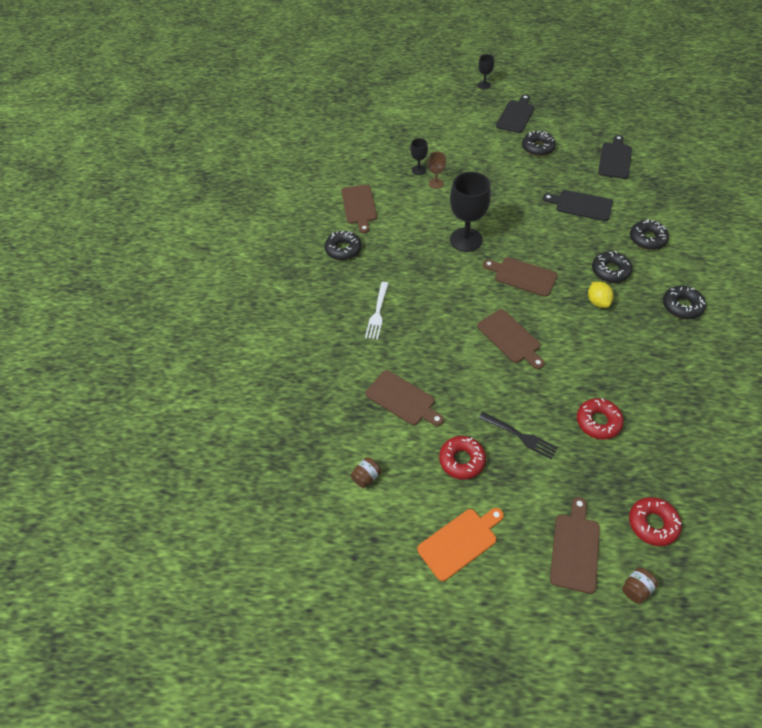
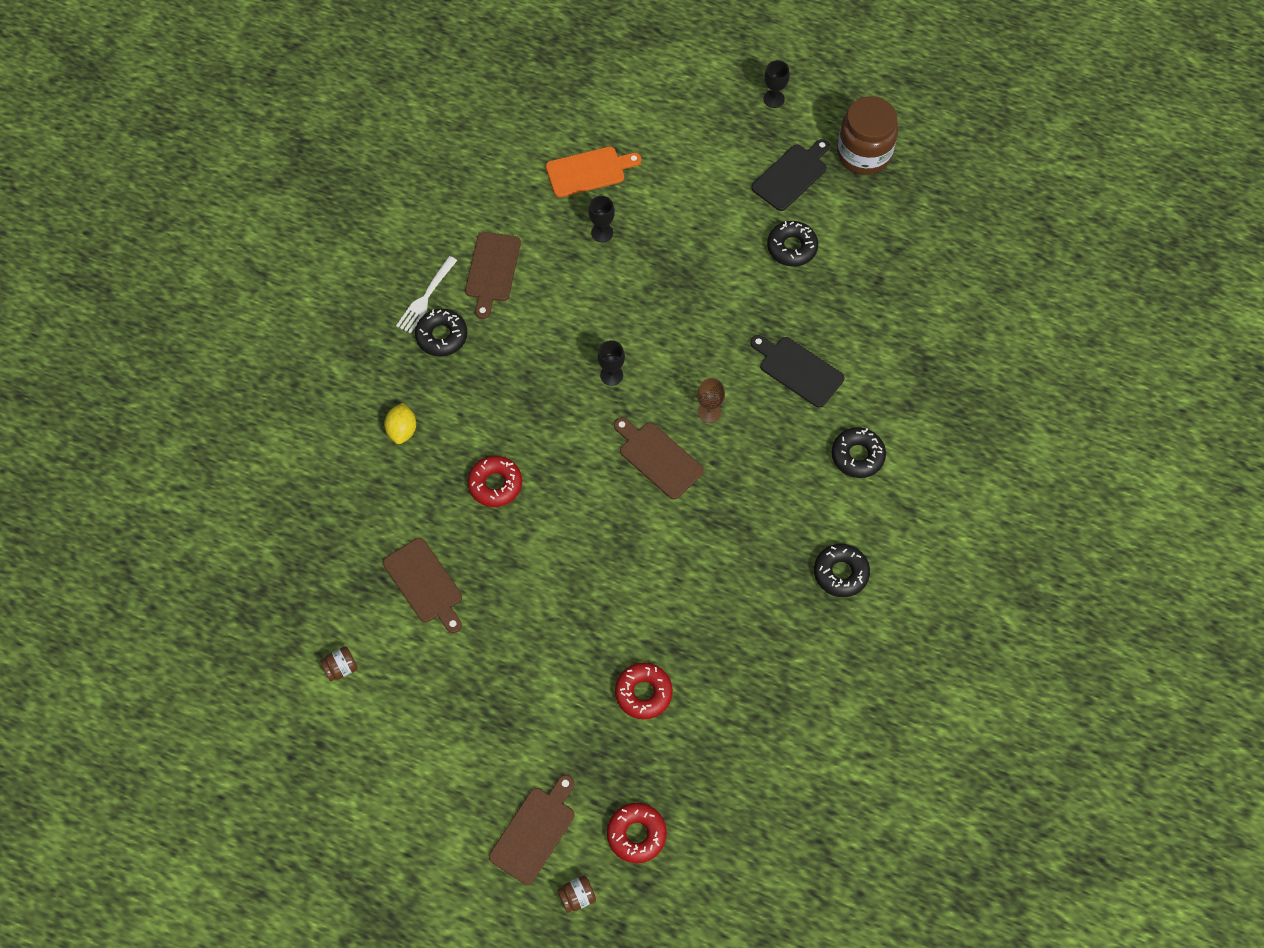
camera: 15 degrees right, 10 degrees up
white fork [365,282,389,340] -> white fork moved to [396,256,457,334]
orange cutting board [417,508,504,581] -> orange cutting board moved to [546,146,642,197]
brown goblet [428,152,446,189] -> brown goblet moved to [697,378,725,423]
red donut [439,436,486,480] -> red donut moved to [468,456,522,507]
black goblet [450,172,491,252] -> black goblet [598,340,625,386], size x0.49
brown cutting board [477,309,544,369] -> none
black fork [479,411,558,460] -> none
yellow lemon [588,282,614,308] -> yellow lemon moved to [384,403,416,444]
black donut [592,251,632,283] -> none
black cutting board [598,135,632,179] -> none
none -> brown jar [837,97,898,175]

